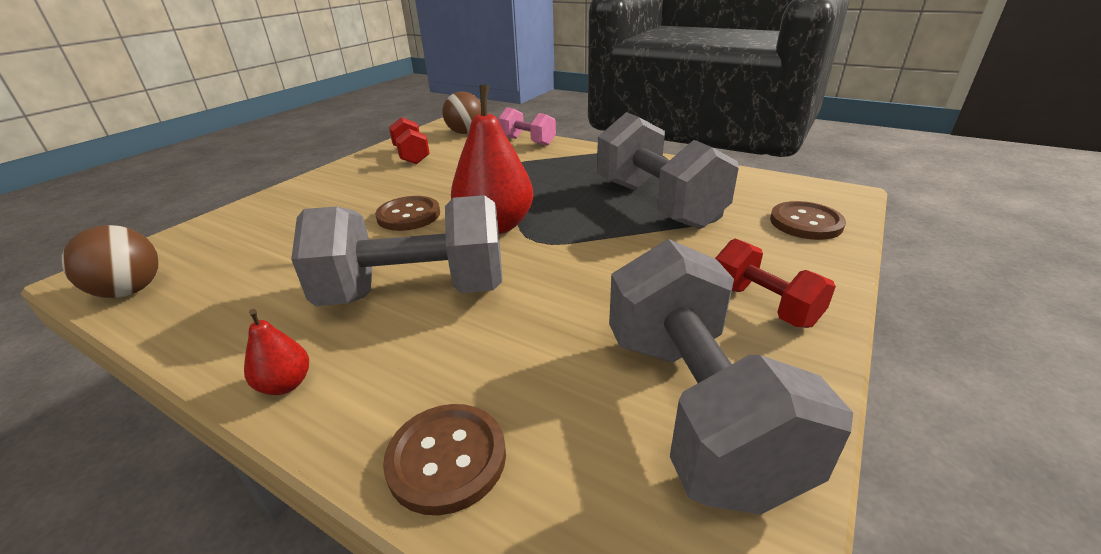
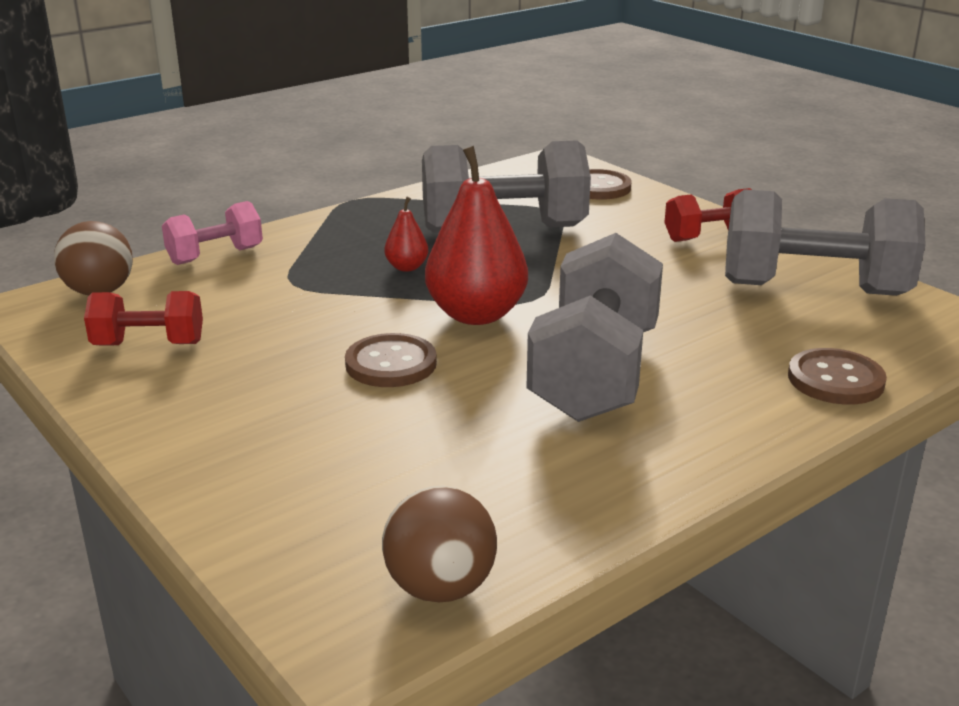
camera: 70 degrees left, 5 degrees down
red pear [244,309,309,395] -> red pear moved to [384,197,428,272]

